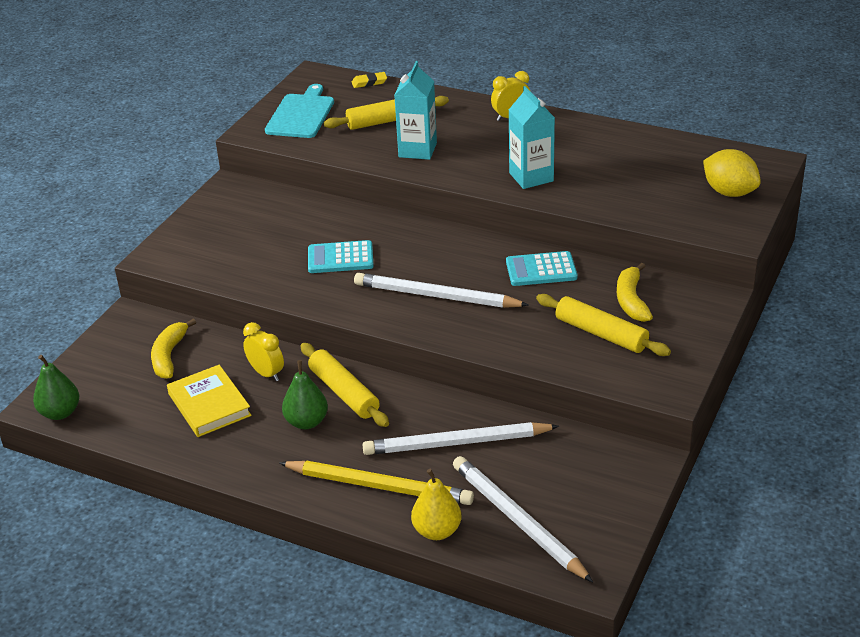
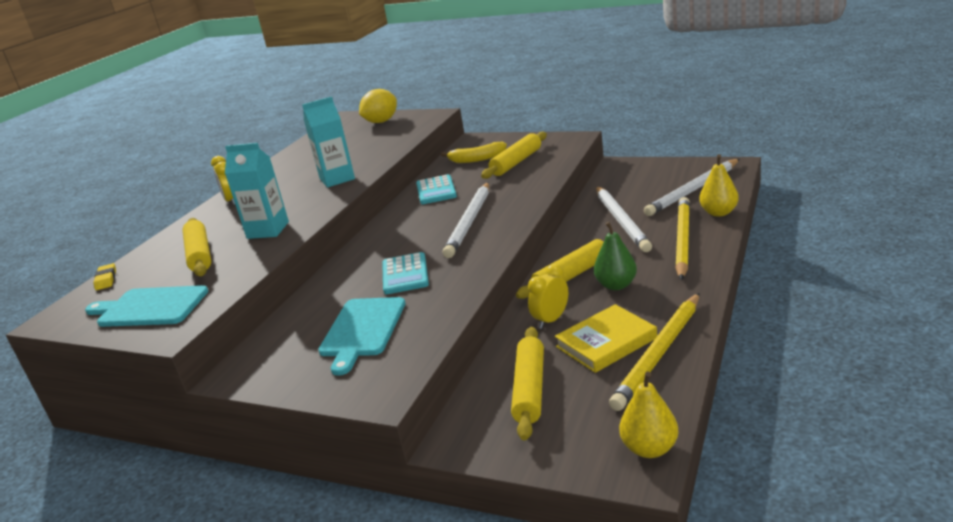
camera: 90 degrees left, 10 degrees down
green pear [33,355,79,420] -> yellow pear [619,371,679,458]
yellow banana [151,318,196,379] -> yellow rolling pin [511,327,544,441]
none -> turquoise cutting board [318,297,406,376]
none -> yellow pencil [609,293,700,411]

